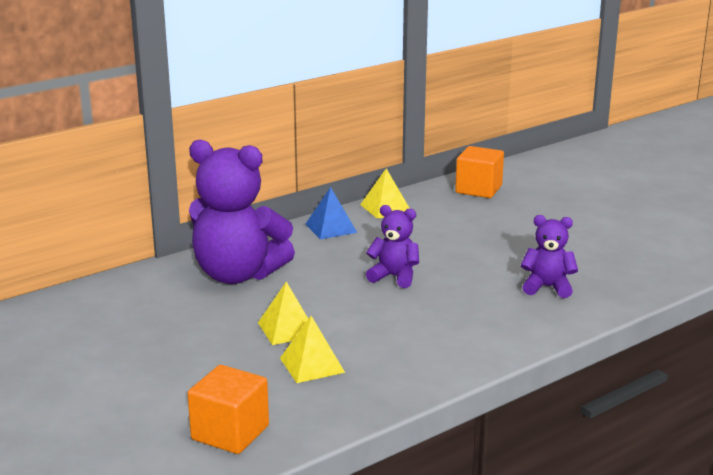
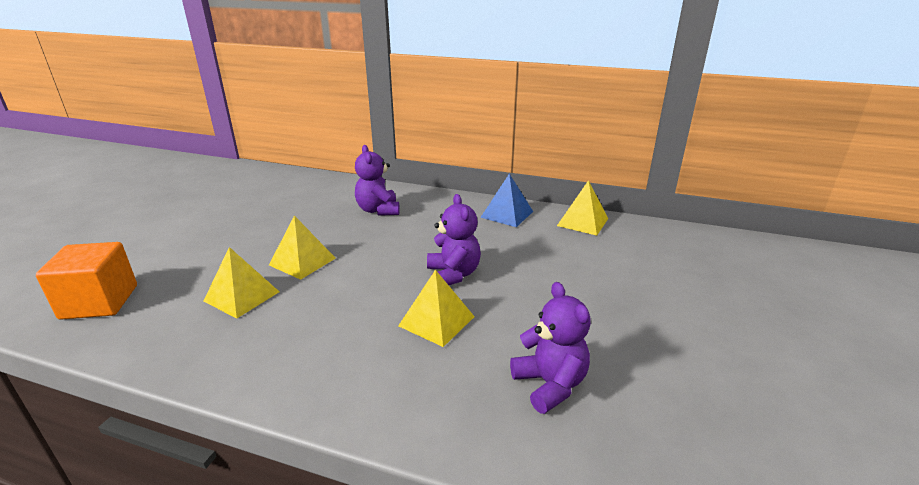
camera: 55 degrees right, 5 degrees up
purple teddy bear [189,140,295,284] -> purple teddy bear [355,145,400,216], size x0.51
orange cube [455,146,504,198] -> none
none -> yellow pyramid [398,270,475,347]

